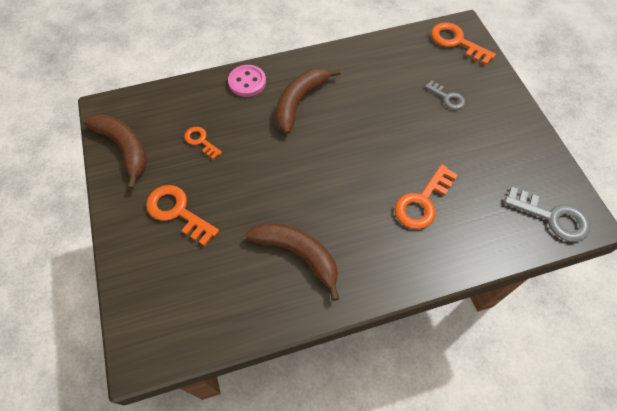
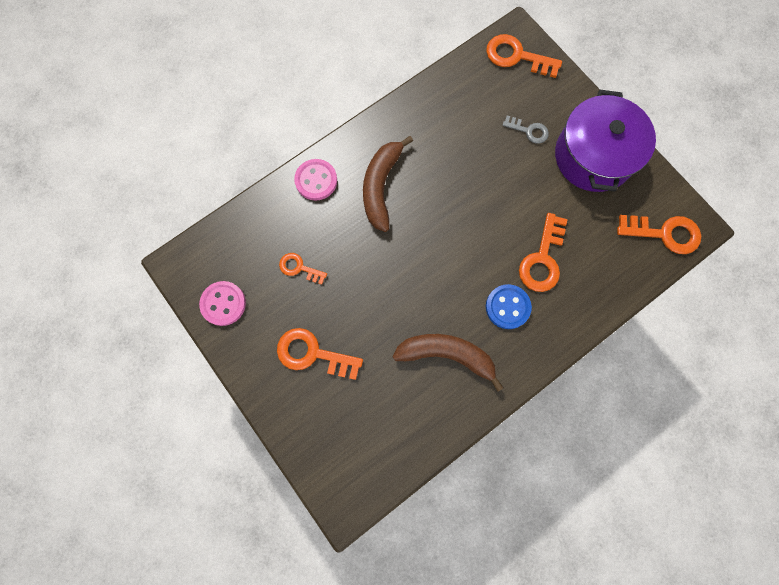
camera: 20 degrees left, 15 degrees up
brown banana [83,114,147,189] -> pink button [199,281,246,326]
grey key [504,187,590,242] -> orange key [617,215,701,254]
none -> blue button [486,284,532,329]
none -> purple pot [555,90,656,192]

